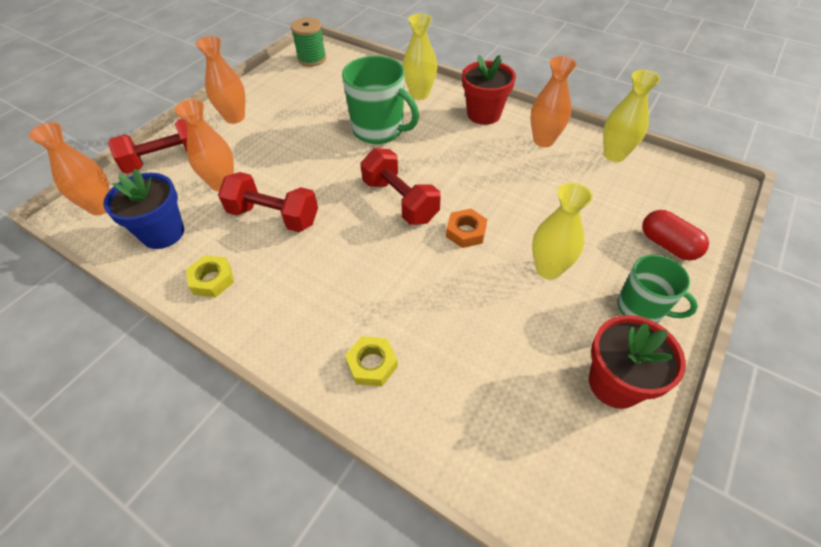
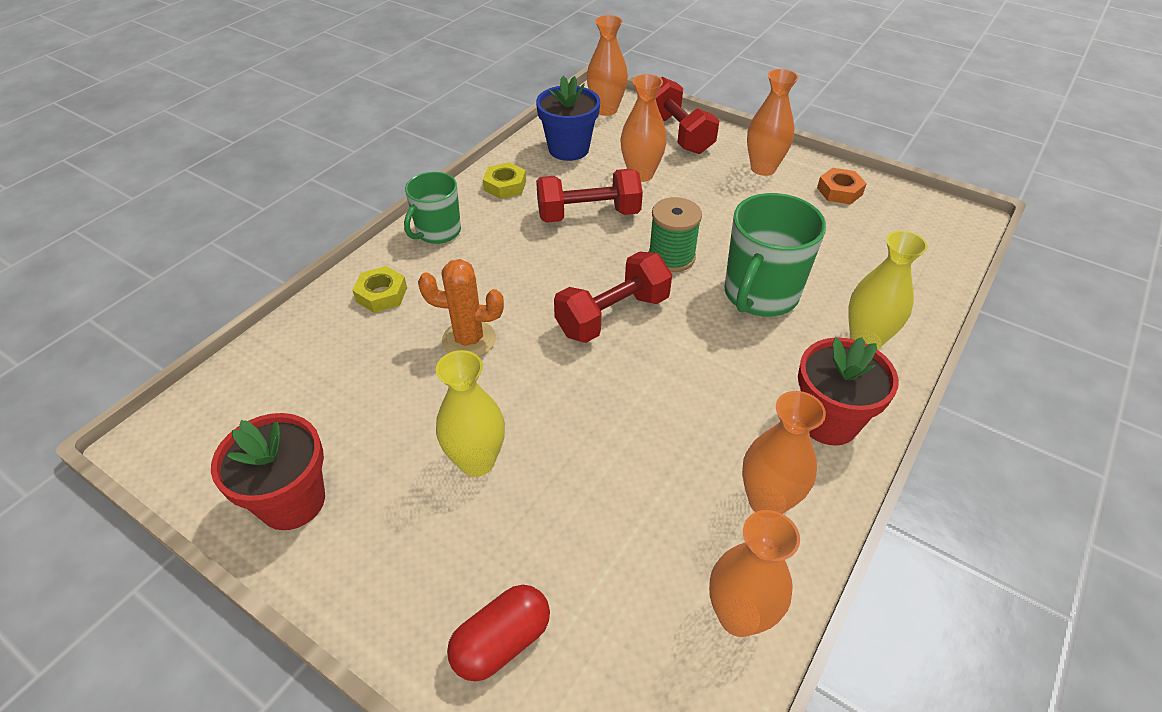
camera: 90 degrees right, 5 degrees down
red dumbbell [218,172,318,232] -> red dumbbell turned 60 degrees clockwise [536,169,643,223]
green spool [291,18,326,66] -> green spool moved to [648,197,702,272]
orange nut [446,209,487,248] -> orange nut moved to [817,168,867,204]
yellow vase [603,70,660,162] -> orange vase [709,510,800,637]
green mug [617,255,698,323] -> green mug moved to [404,172,461,244]
none -> orange cactus [418,259,504,357]

